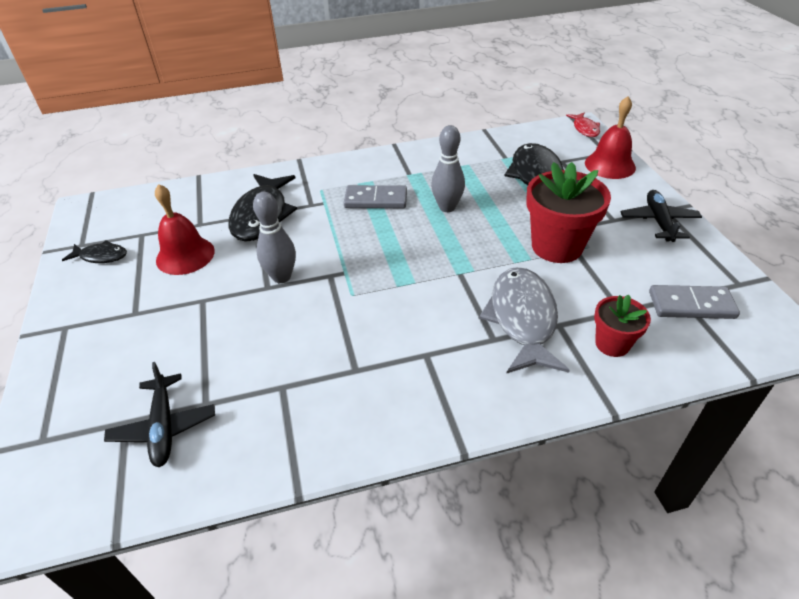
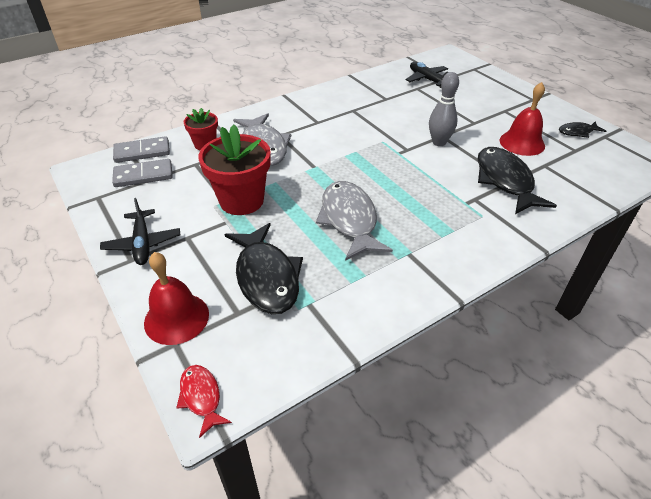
camera: 160 degrees right, 0 degrees up
grey domino [344,185,407,208] -> grey domino moved to [113,136,170,163]
grey bowling pin [431,125,465,212] -> grey fish [316,181,393,261]

